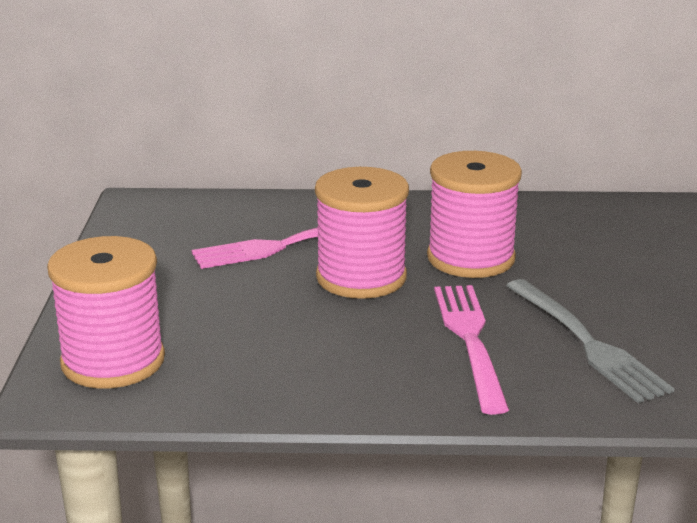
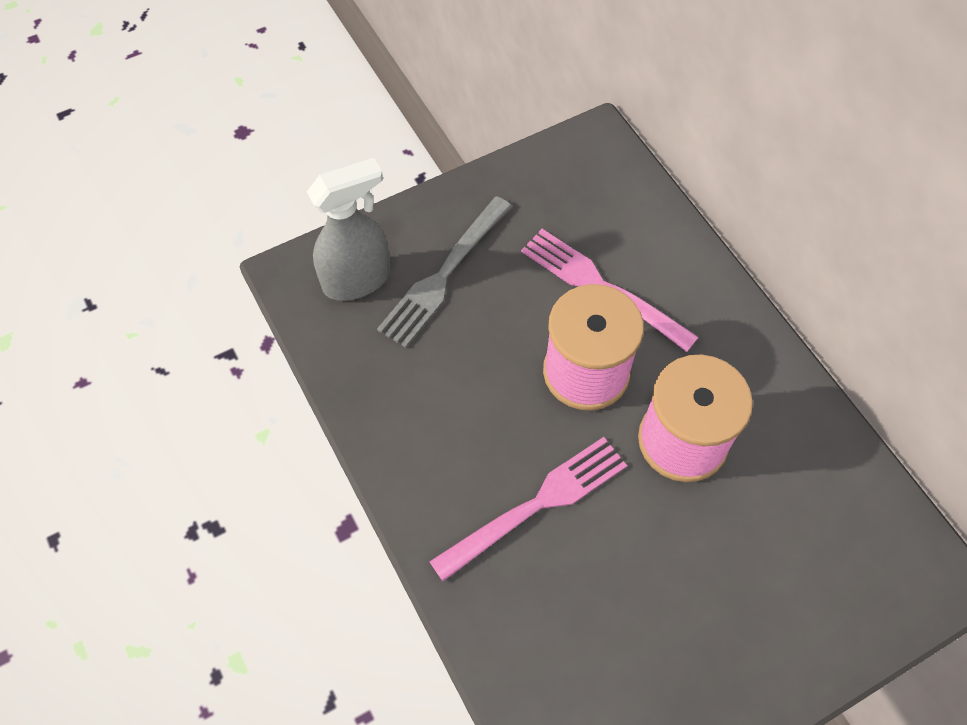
camera: 60 degrees right, 35 degrees up
pink spool [47,236,165,389] -> grey spray bottle [307,158,390,301]
grey fork [506,279,674,403] -> grey fork moved to [377,196,511,348]

